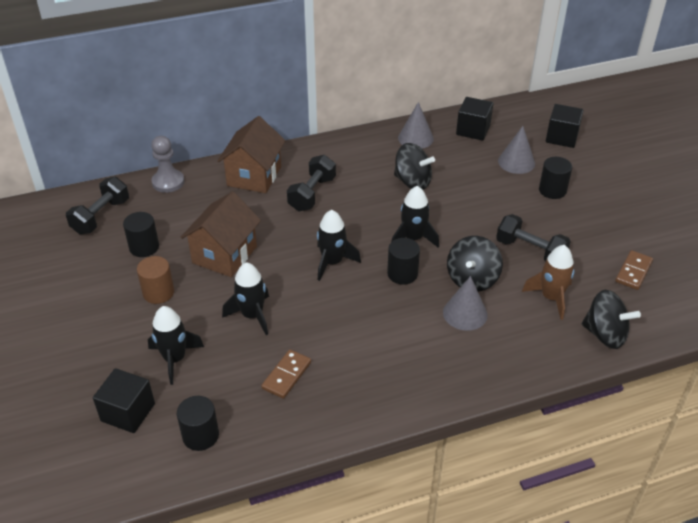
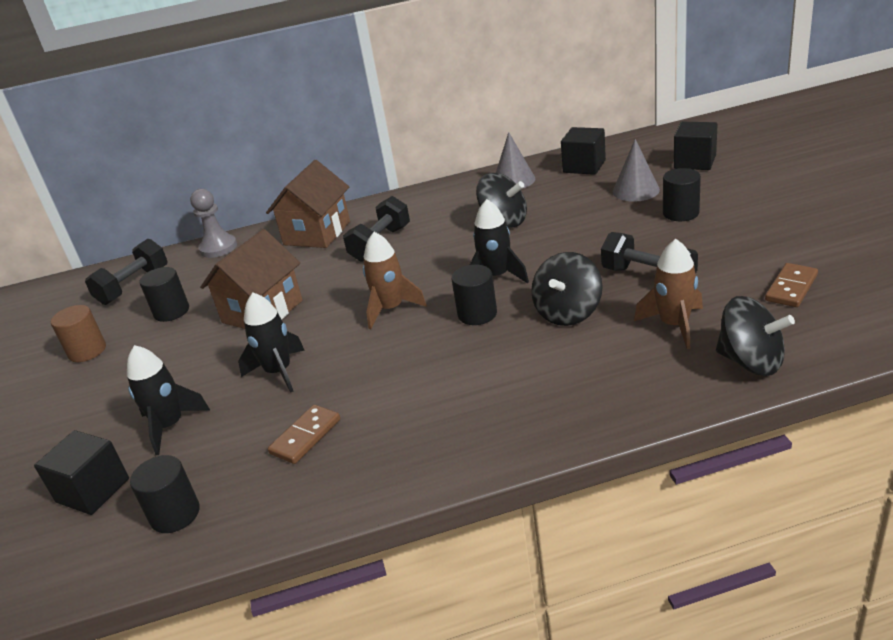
camera: 10 degrees right, 10 degrees down
brown cylinder [137,256,174,304] -> brown cylinder moved to [51,305,106,362]
black rocket [317,210,361,281] -> brown rocket [363,232,427,329]
grey cone [443,276,488,331] -> none

